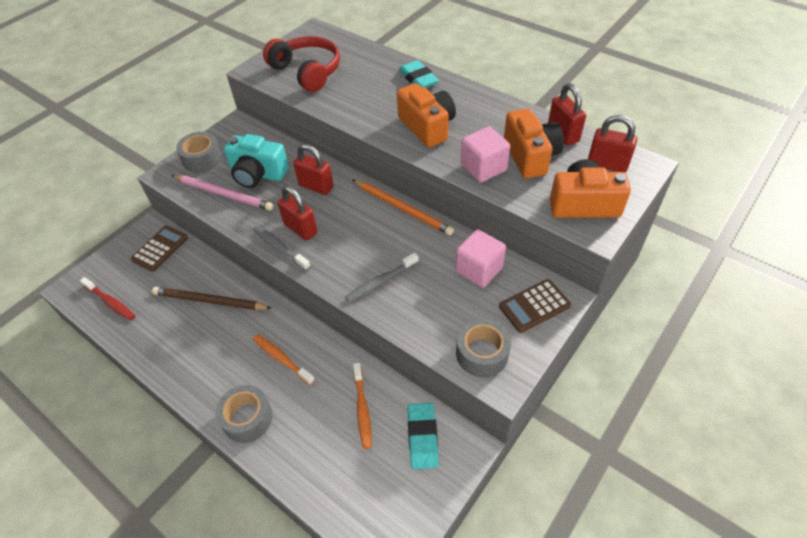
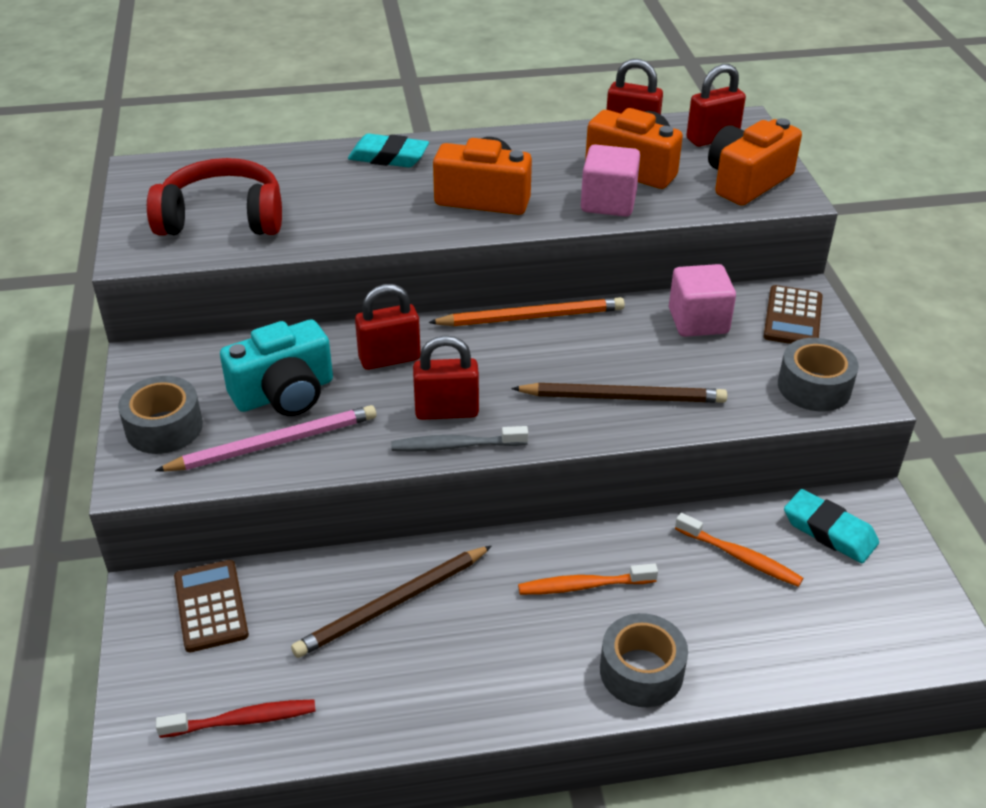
camera: 50 degrees left, 10 degrees down
grey toothbrush [345,253,419,302] -> brown pencil [511,383,727,403]

